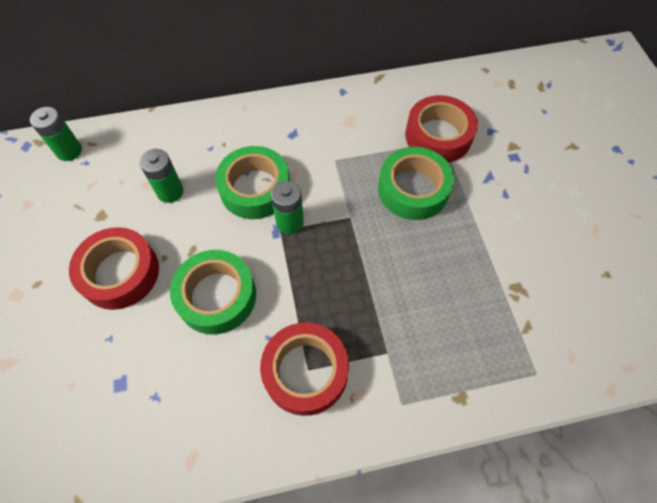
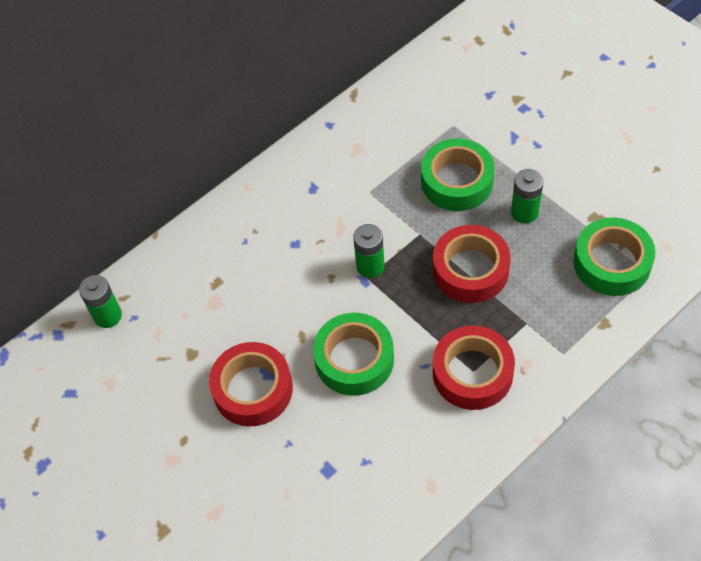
camera: 25 degrees left, 5 degrees down
green battery [139,149,184,203] -> green battery moved to [511,169,544,223]
green tape [215,146,290,219] -> green tape moved to [573,217,656,296]
red tape [405,95,478,163] -> red tape moved to [433,225,511,303]

